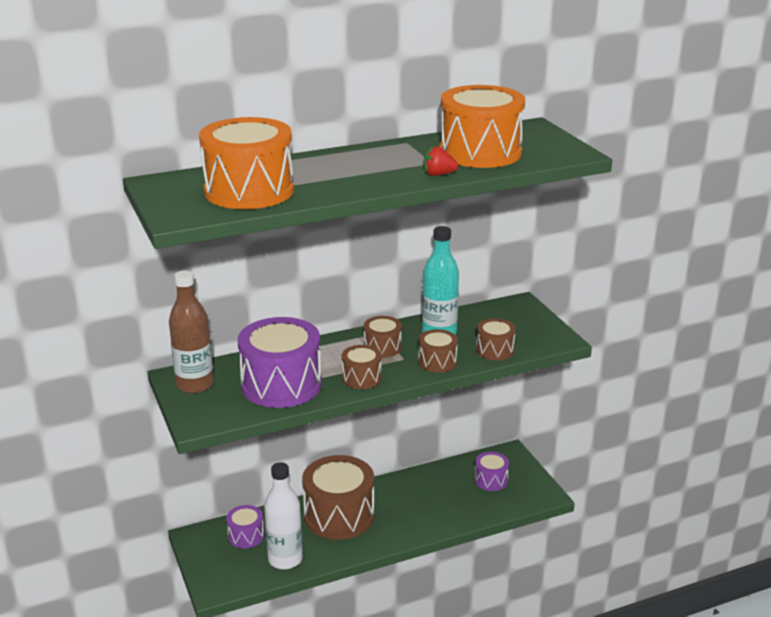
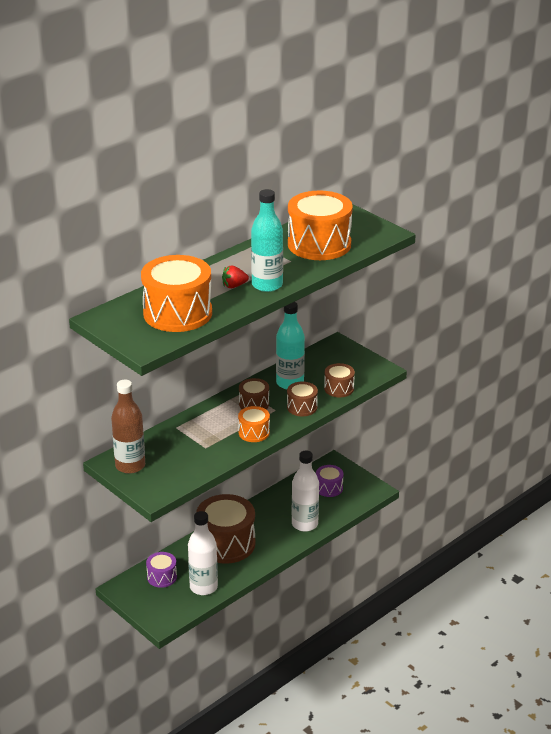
camera: 20 degrees left, 5 degrees up
purple drum [238,317,322,408] -> none
brown drum [342,345,382,389] -> orange drum [238,406,270,442]
red strawberry [423,146,458,176] -> red strawberry moved to [222,266,249,288]
none -> turquoise bottle [251,189,283,292]
none -> white bottle [292,450,319,532]

